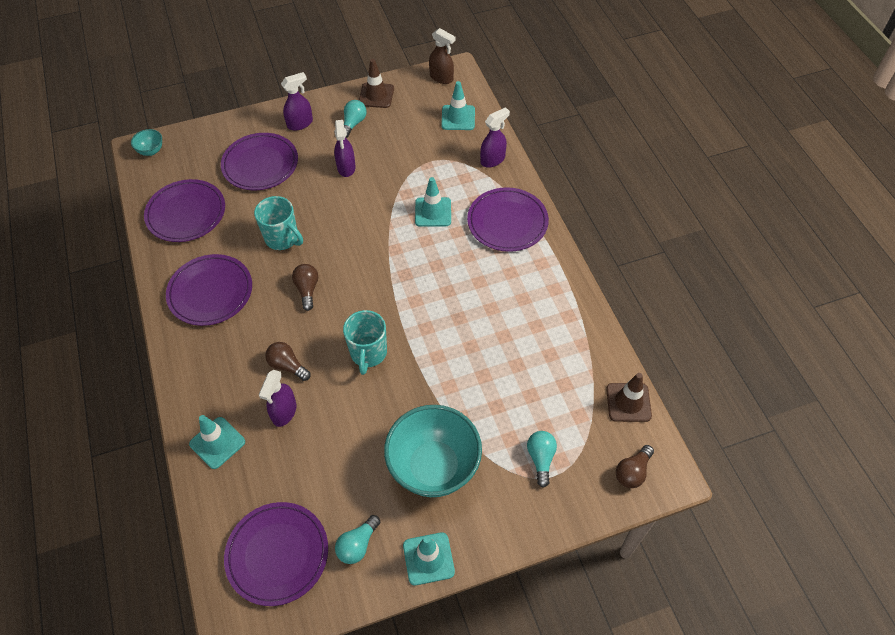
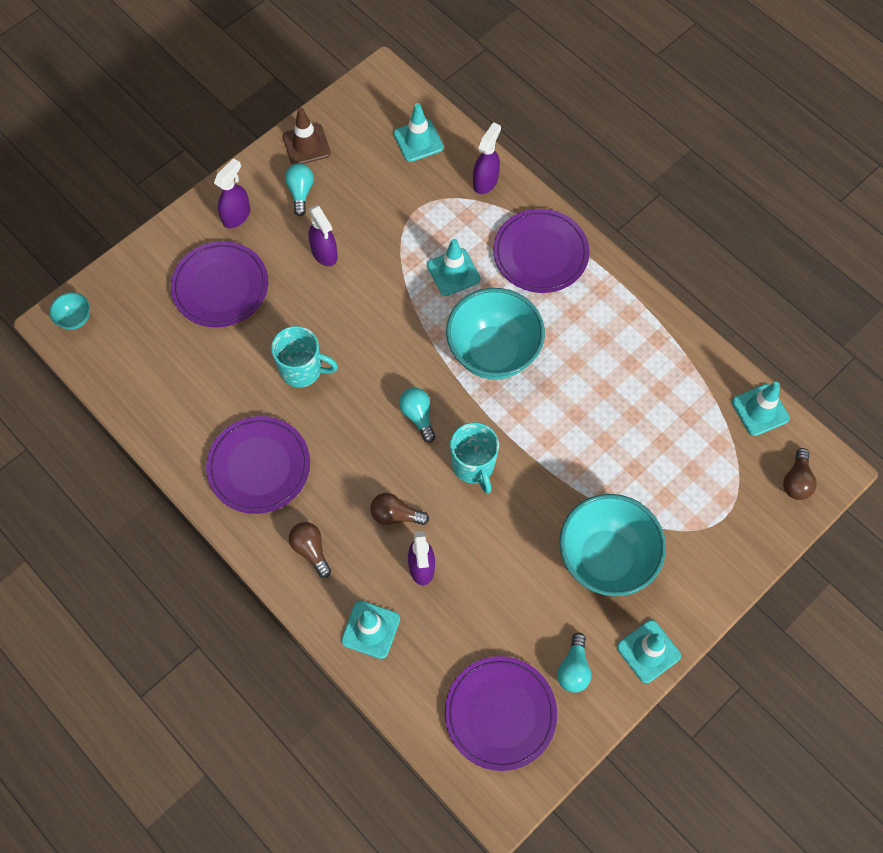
camera: 25 degrees left, 10 degrees up
purple plate [144,179,225,242] -> none
brown light bulb [292,264,318,311] -> brown light bulb moved to [289,522,331,578]
brown spray bottle [429,28,456,84] -> none
turquoise light bulb [527,431,557,488] -> turquoise light bulb moved to [399,388,436,443]
brown traffic cone [606,373,652,422] -> turquoise traffic cone [732,382,790,436]
none -> turquoise bowl [446,288,545,379]

